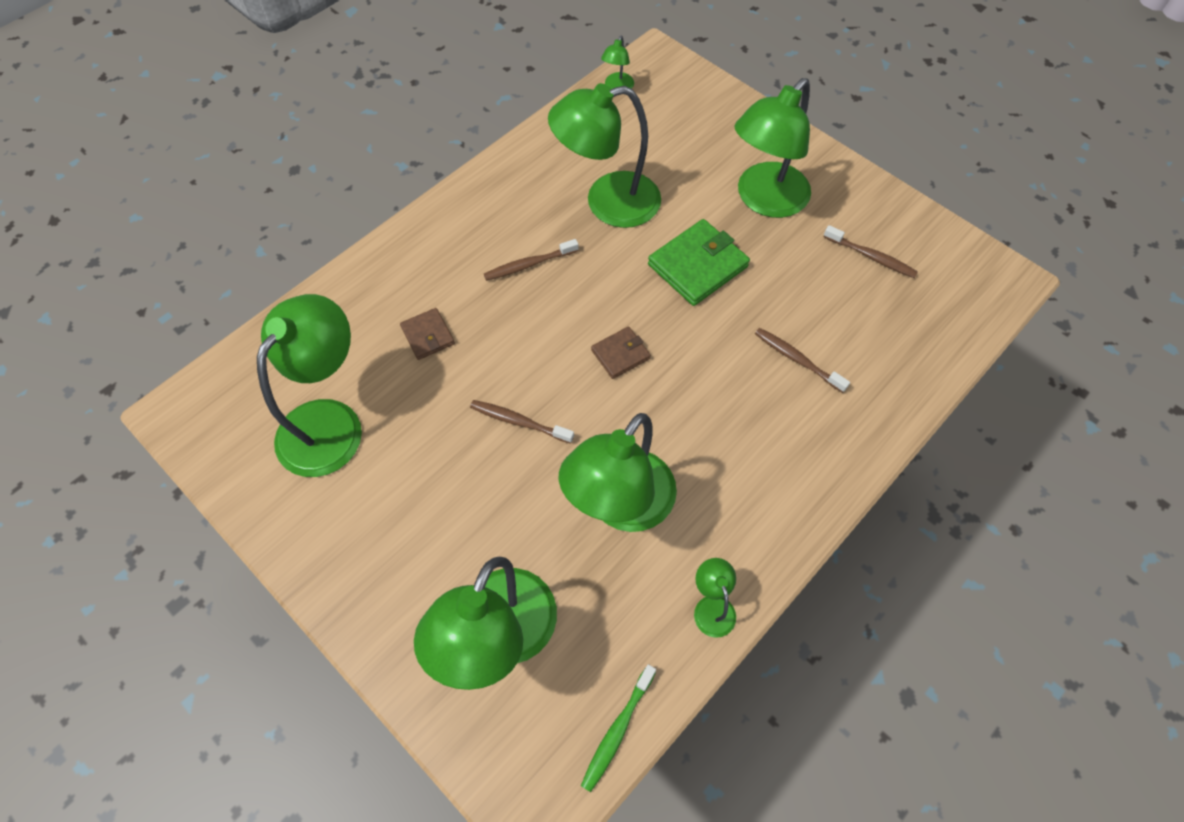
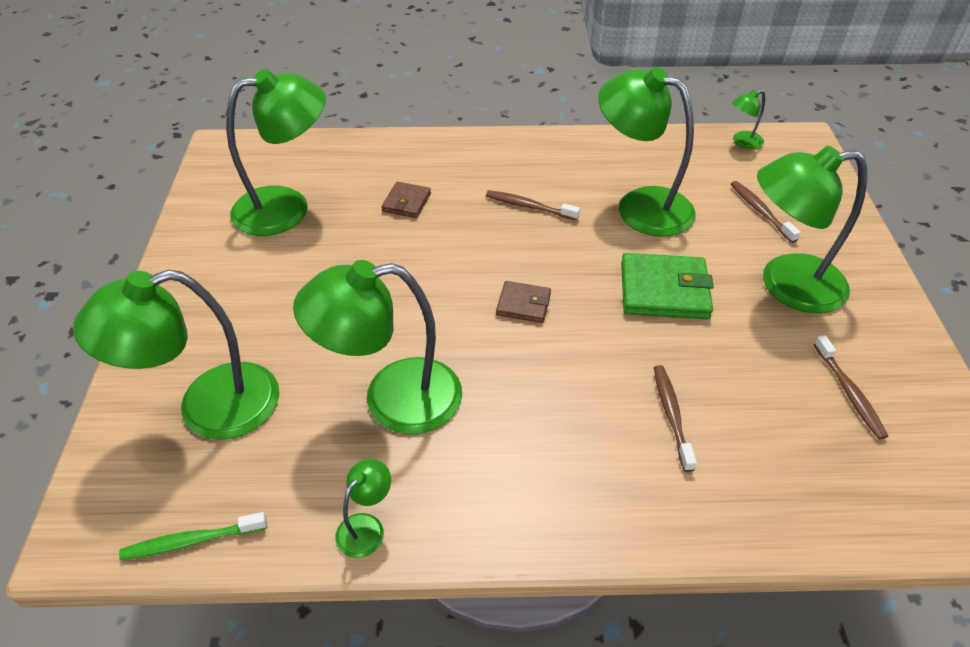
camera: 45 degrees right, 15 degrees down
brown toothbrush [470,400,574,444] -> brown toothbrush moved to [731,181,801,243]

